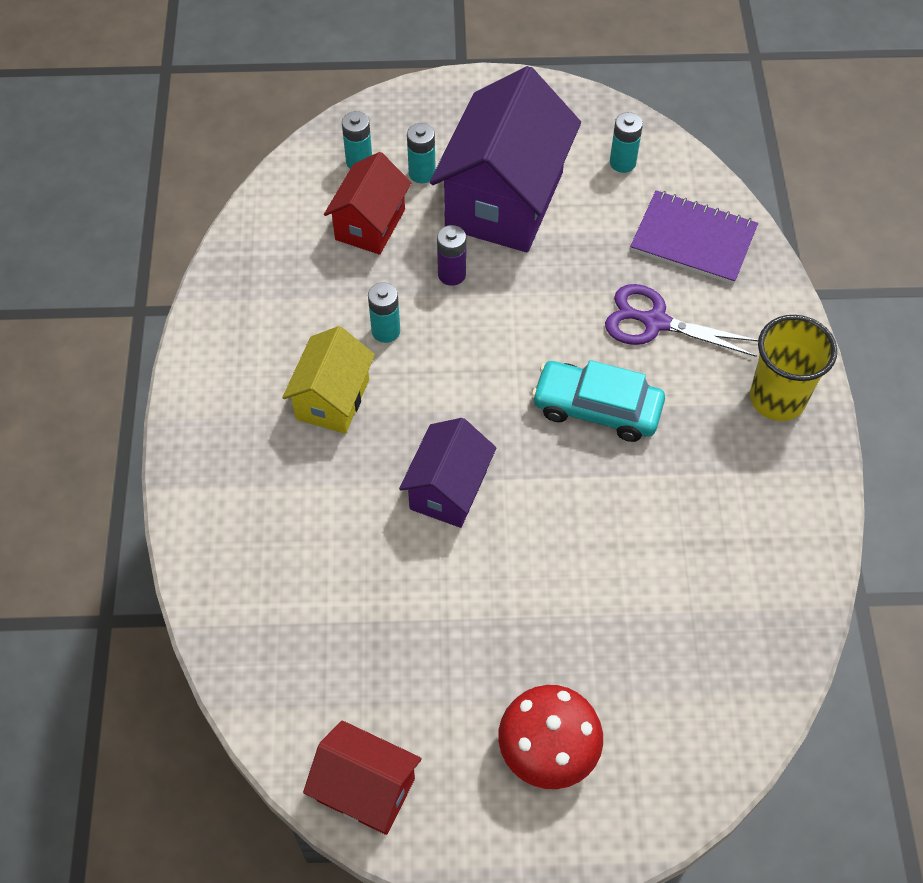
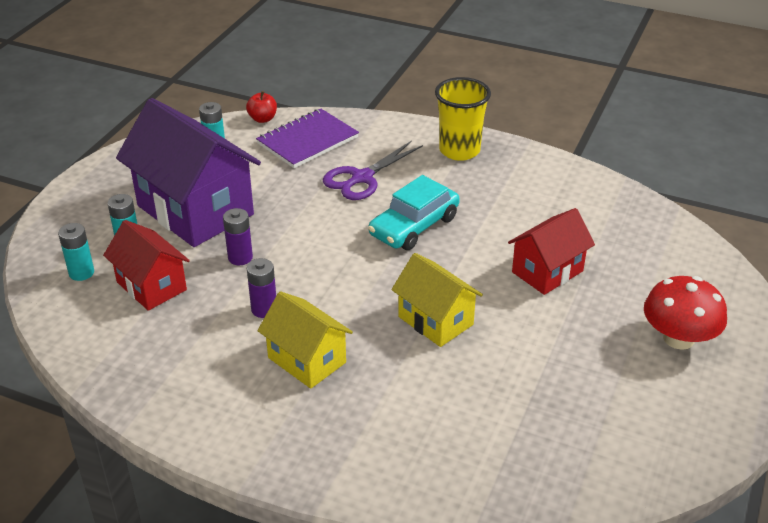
camera: 65 degrees left, 20 degrees down
red house [303,720,422,835] -> red house moved to [508,208,595,295]
turquoise battery [368,282,400,343] -> purple battery [247,258,276,318]
purple house [399,418,496,528] -> yellow house [391,253,483,347]
none -> red apple [246,91,277,123]

